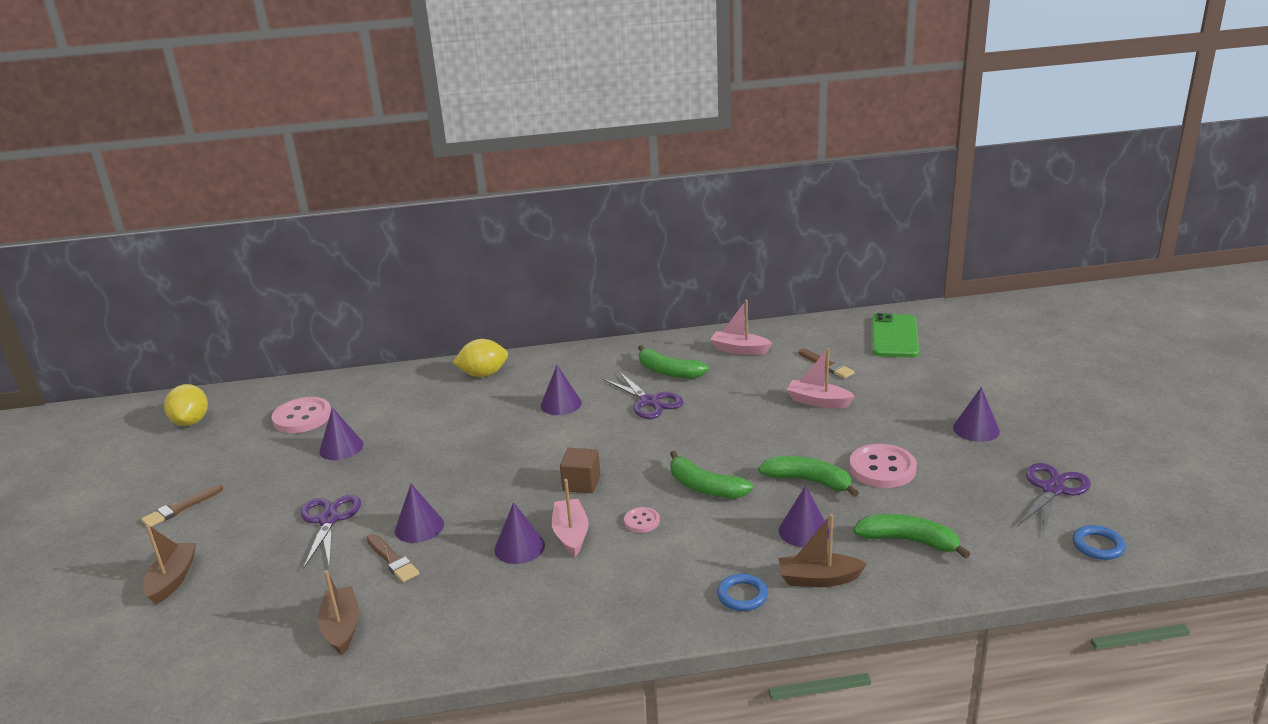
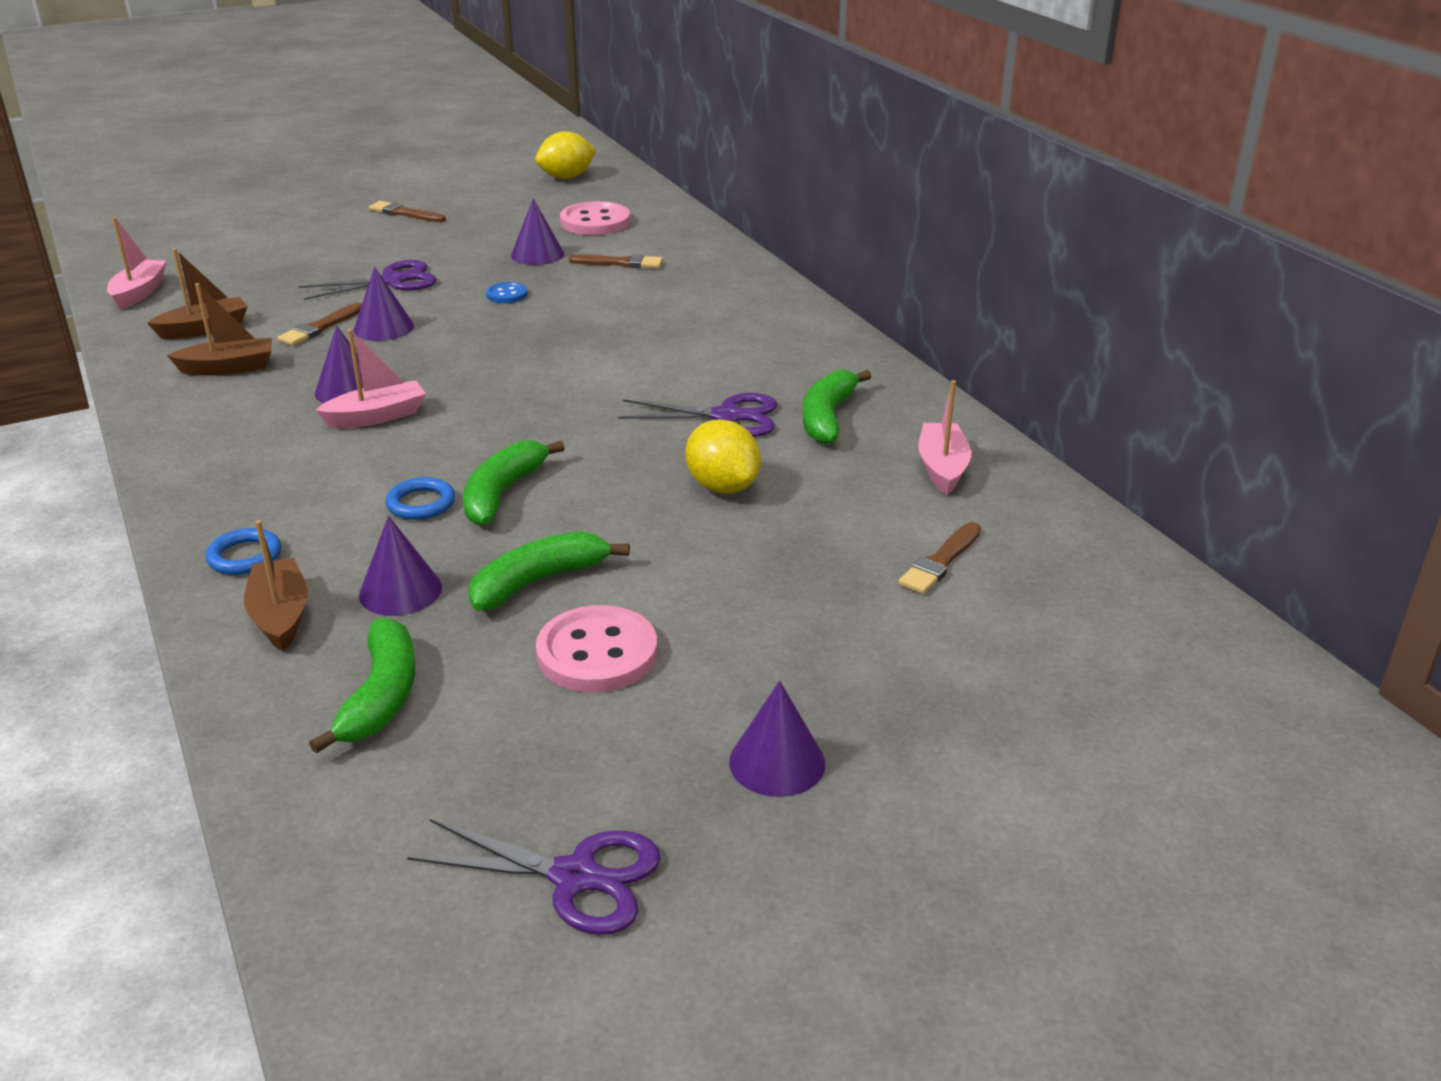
camera: 70 degrees right, 5 degrees up
brown boat [143,525,196,605] -> brown boat moved to [167,283,272,376]
yellow lemon [453,339,508,377] -> yellow lemon moved to [685,419,761,494]
purple cone [541,365,582,415] -> none
brown cube [560,448,601,493] -> none
purple scissors [603,372,684,419] -> purple scissors turned 120 degrees counterclockwise [618,393,777,437]
pink button [624,507,660,533] -> none
green banana [758,456,859,497] -> green banana turned 135 degrees counterclockwise [468,531,630,611]
pink boat [786,348,855,408] -> pink boat moved to [107,217,166,310]
green phone [872,313,919,358] -> none
blue ring [1073,525,1126,560] -> blue ring moved to [386,477,455,520]
none -> blue button [486,282,528,303]
none -> brown brush [569,254,663,268]

